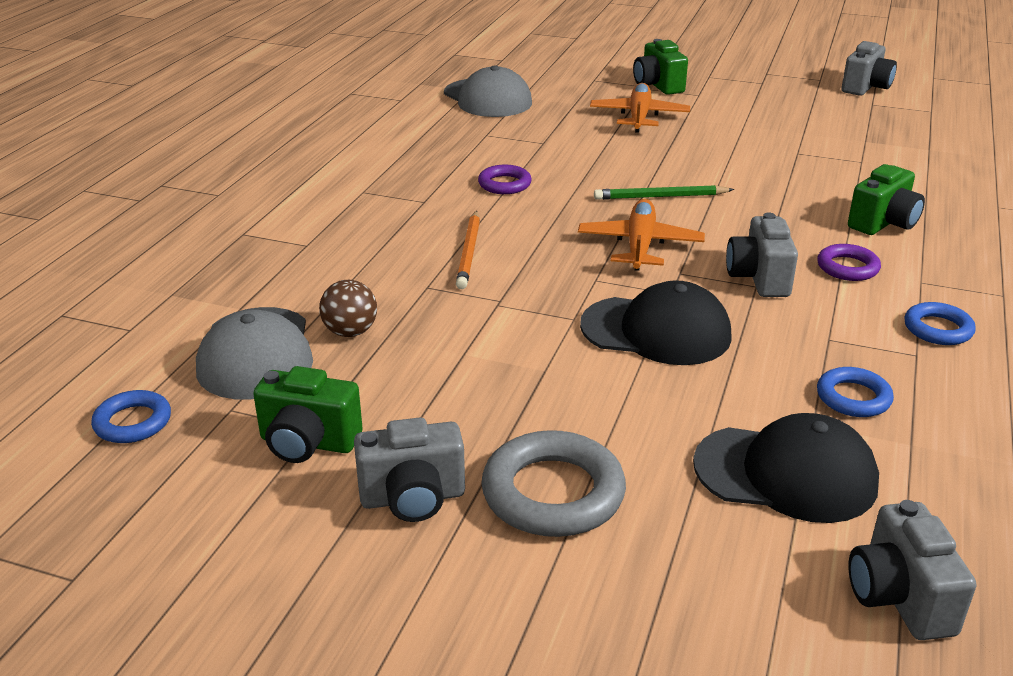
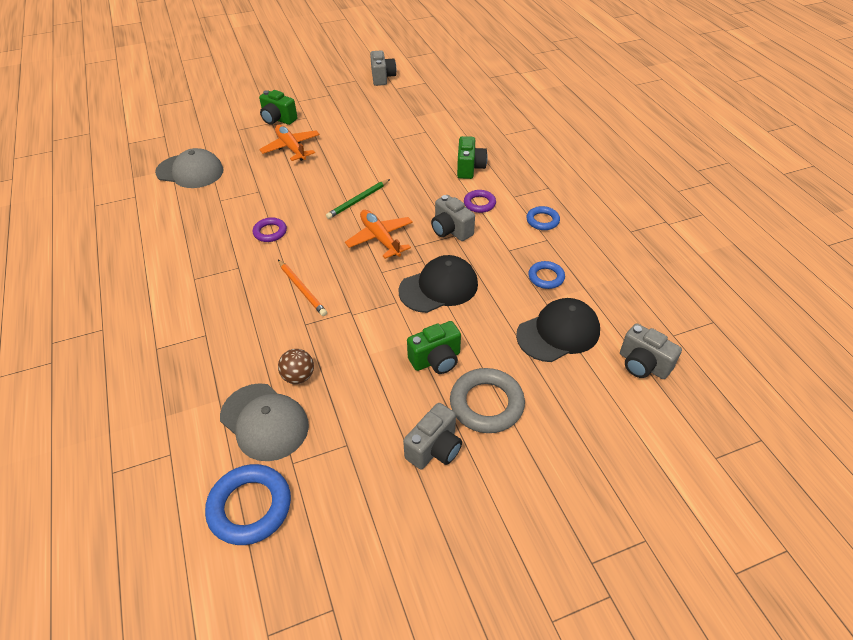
camera: 40 degrees left, 15 degrees up
blue ring [91,390,171,443] -> blue ring [205,464,291,545], size x1.73
green camera [253,366,363,463] -> green camera moved to [407,321,461,374]

